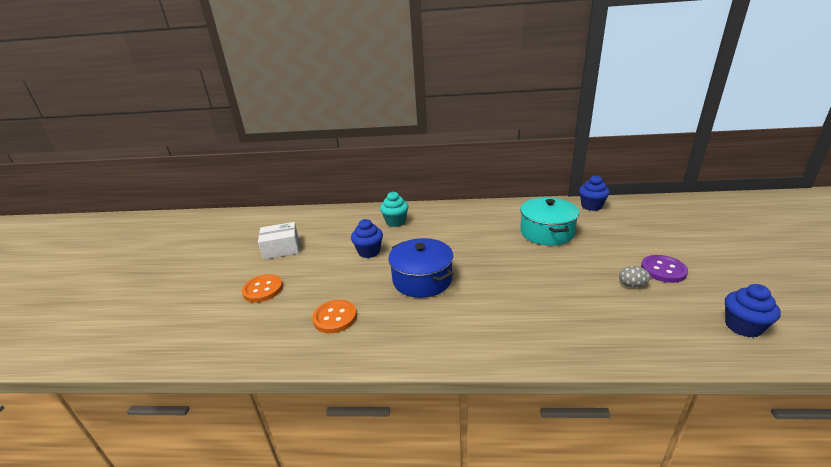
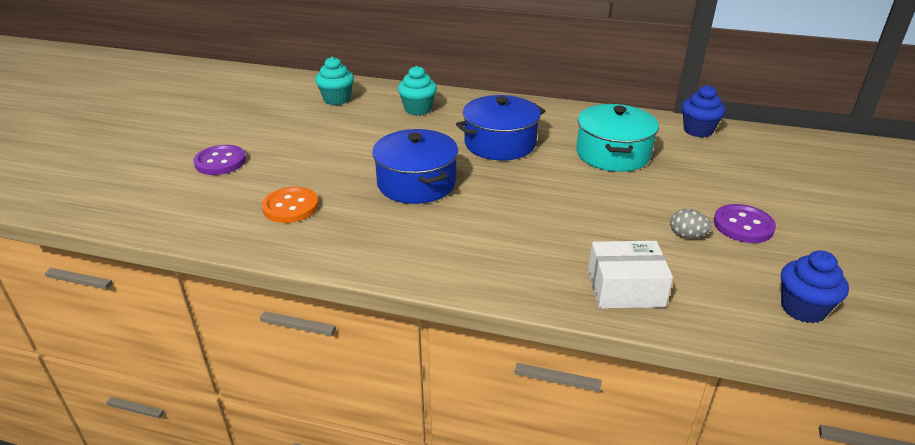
camera: 10 degrees right, 5 degrees up
orange button [242,274,283,302] -> purple button [193,145,246,175]
white box [258,222,299,260] -> white box moved to [588,241,673,309]
blue cupcake [351,219,383,258] -> none
none -> turquoise cupcake [315,57,354,105]
none -> blue pot [456,95,545,160]

